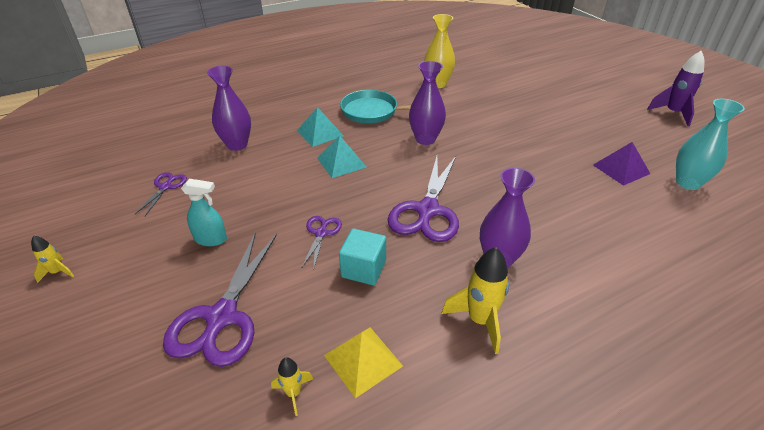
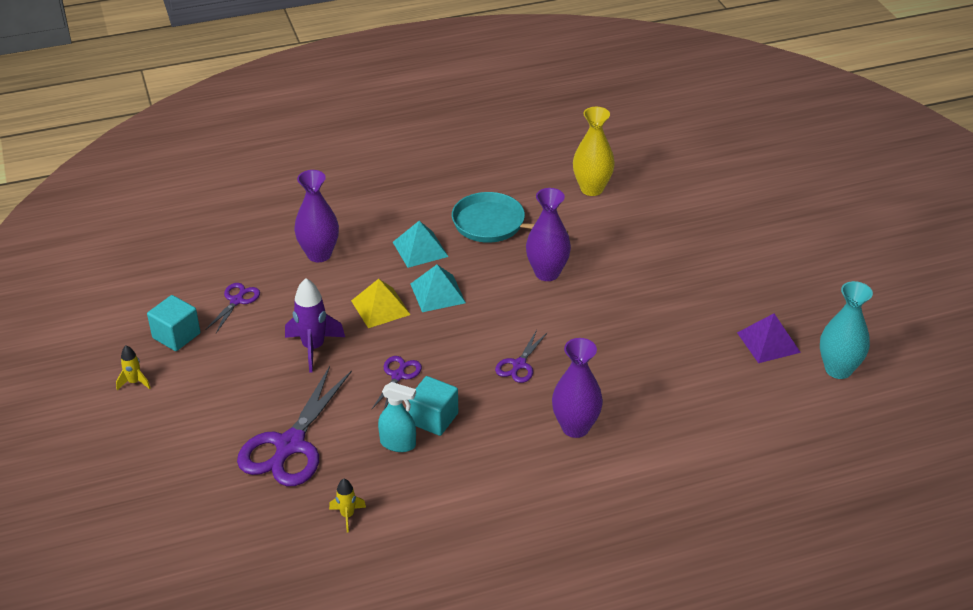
camera: 10 degrees right, 0 degrees up
turquoise spray bottle [181,179,227,246] -> turquoise spray bottle moved to [378,382,416,452]
yellow pyramid [324,327,403,398] -> yellow pyramid moved to [351,279,411,328]
purple scissors [388,156,459,242] -> purple scissors [495,330,547,383], size x0.50
yellow rocket [441,247,509,354] -> none
purple rocket [647,51,704,126] -> purple rocket moved to [285,278,345,372]
none -> turquoise cube [147,295,200,351]

